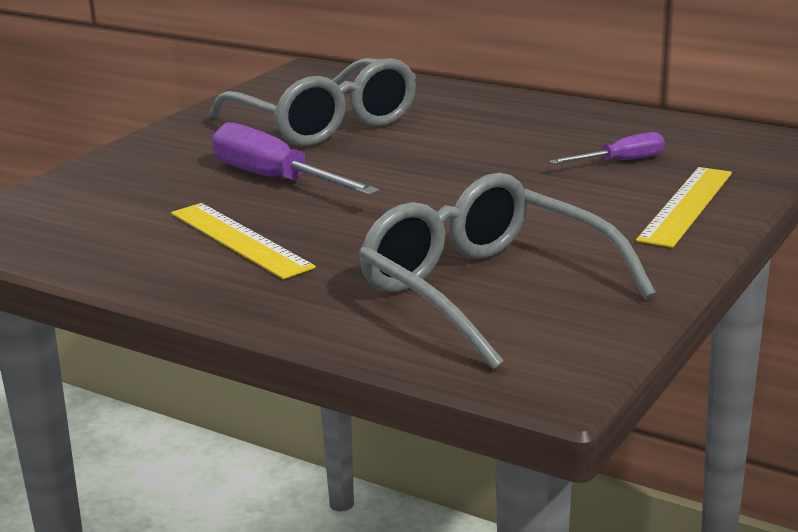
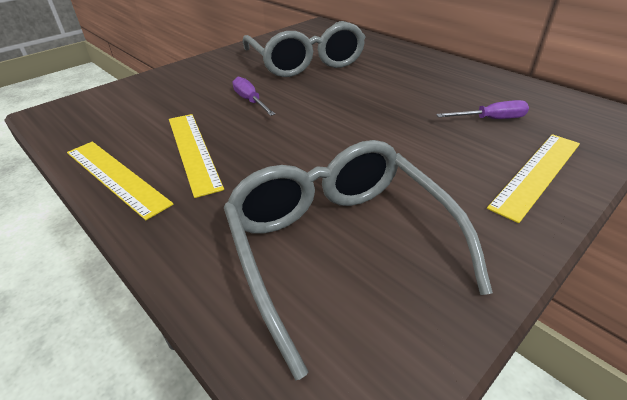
camera: 15 degrees right, 15 degrees up
purple screwdriver [212,122,380,196] -> purple screwdriver [233,77,275,116], size x0.56
none -> yellow ruler [67,142,174,220]

